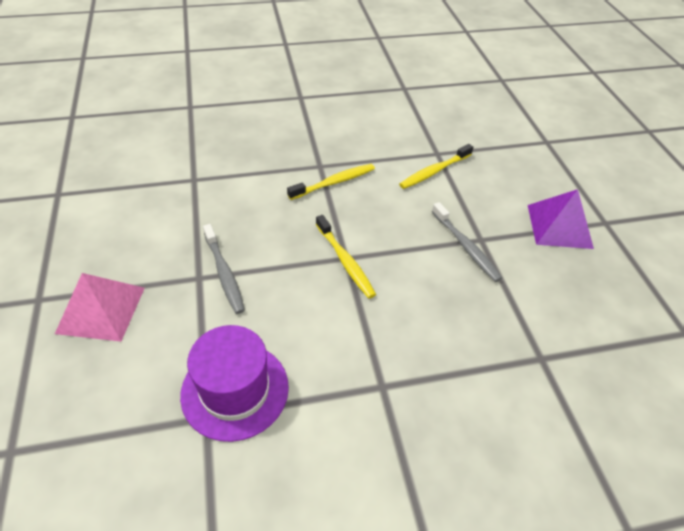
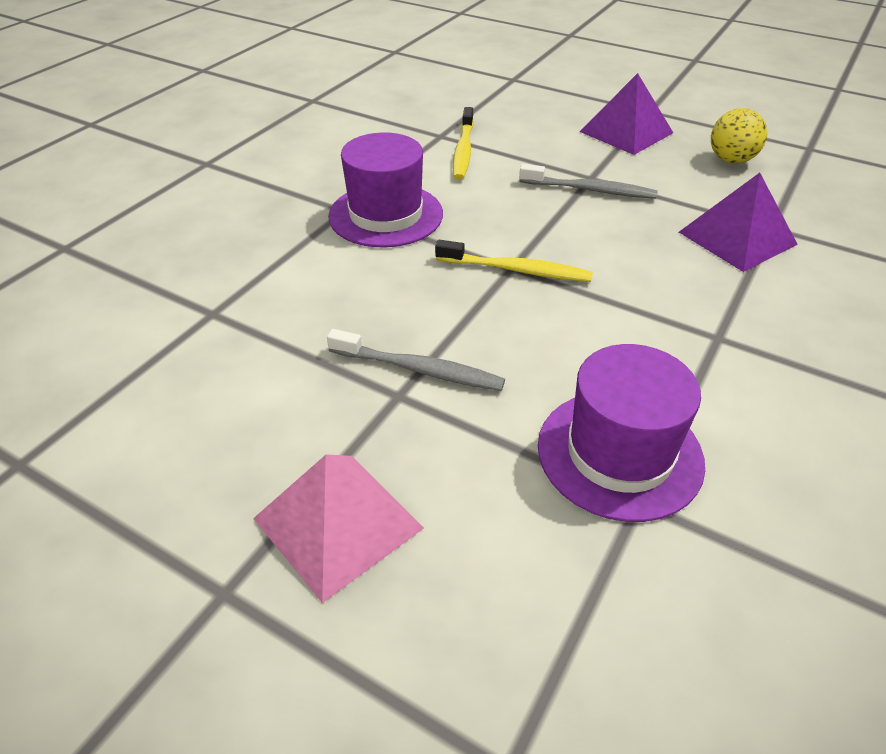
camera: 45 degrees left, 5 degrees down
yellow toothbrush [287,164,375,200] -> purple hat [328,133,443,247]
none -> purple pyramid [679,173,798,272]
none -> yellow ball [711,108,767,164]

